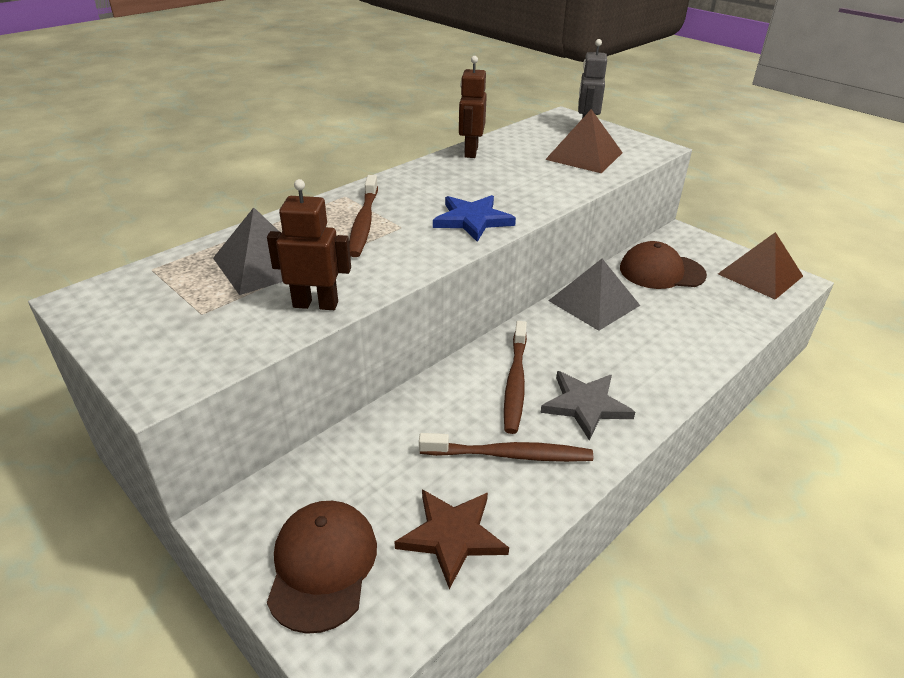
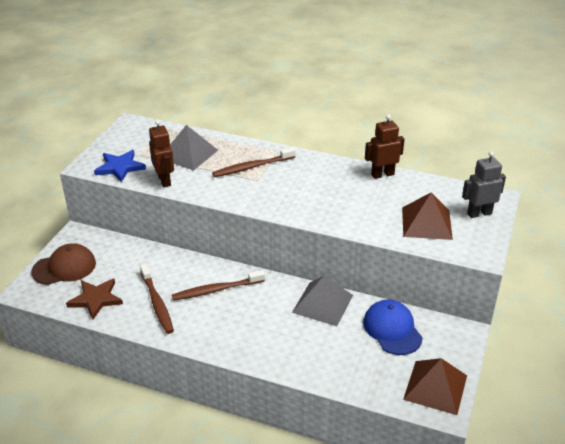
camera: 65 degrees right, 0 degrees up
blue star [433,195,516,242] -> blue star moved to [94,150,146,183]
grey star [540,371,635,440] -> none
brown cap [620,241,707,289] -> blue cap [363,299,423,355]

